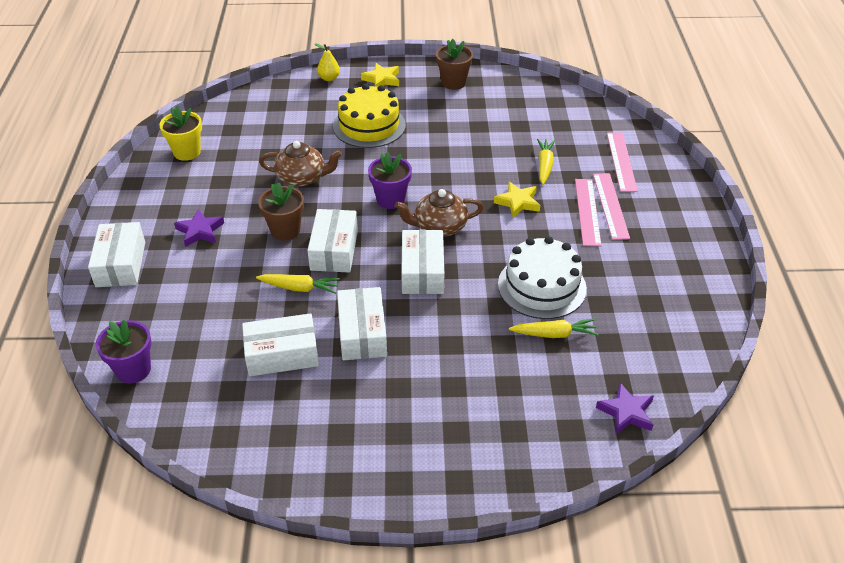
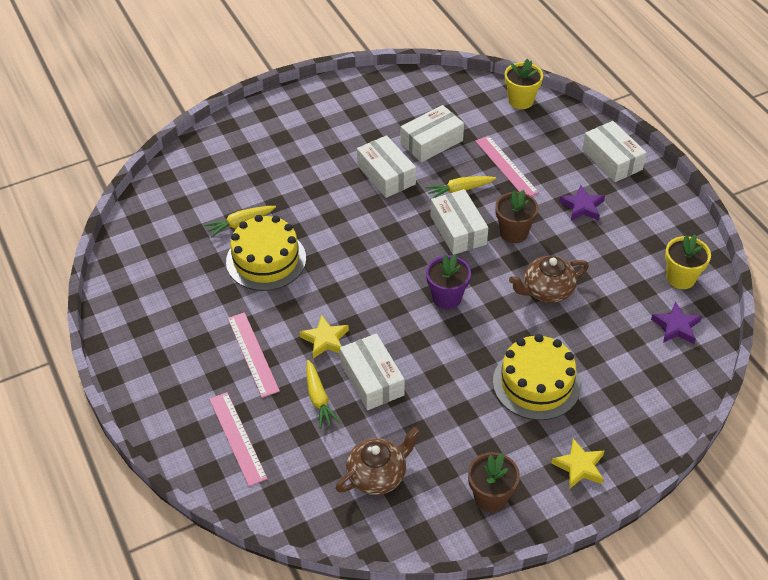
camera: 155 degrees right, 5 degrees up
purple flower pot [96,320,152,383] -> yellow flower pot [505,59,543,109]
yellow pear [315,44,340,81] -> none
brown teapot [395,189,484,237] -> brown teapot moved to [336,427,420,495]
white box [401,230,444,294] -> white box moved to [340,333,405,410]
white cake [498,236,587,319] -> yellow cake [226,215,306,291]
pink ruler [593,173,630,240] -> pink ruler moved to [475,135,539,196]
purple star [596,383,654,434] -> purple star moved to [651,302,702,344]

